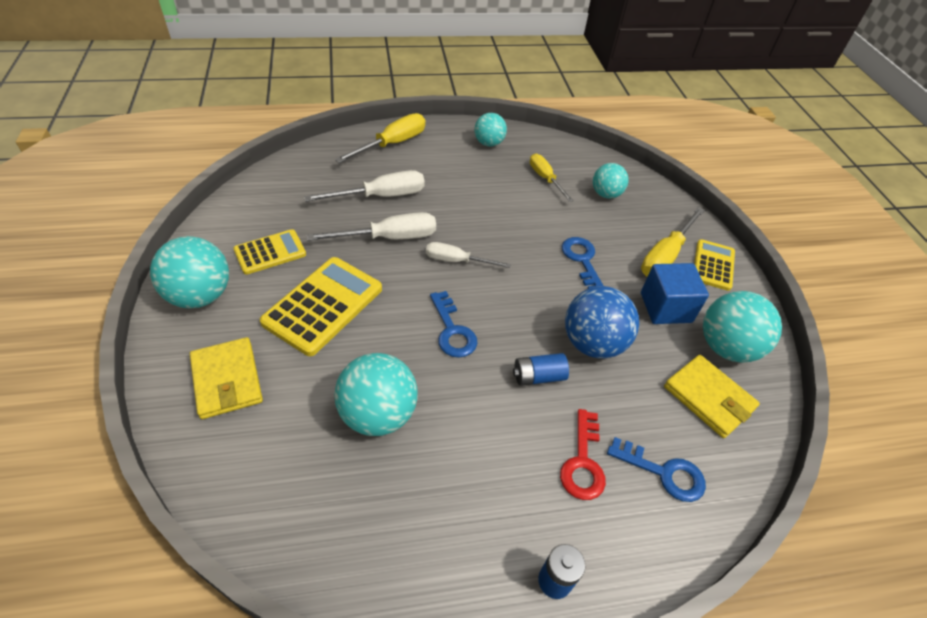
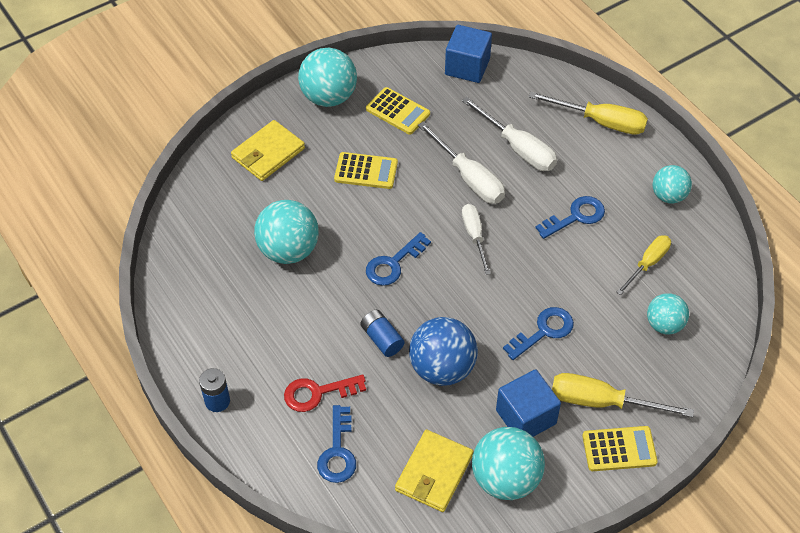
camera: 70 degrees right, 5 degrees up
yellow calculator [260,257,382,356] -> yellow calculator [334,152,398,189], size x0.61
none -> blue cube [445,25,492,83]
none -> blue key [535,196,605,239]

